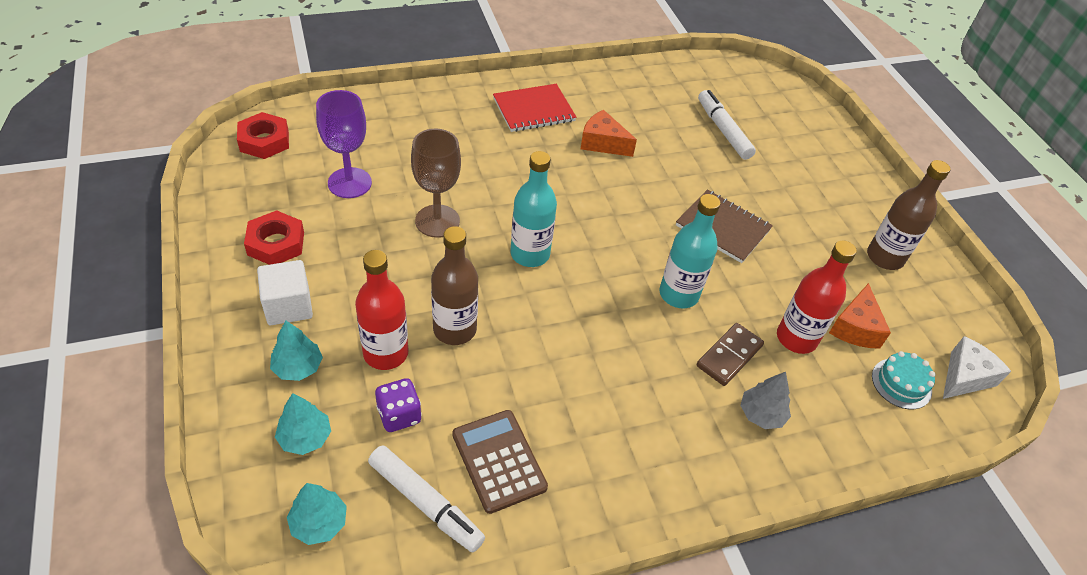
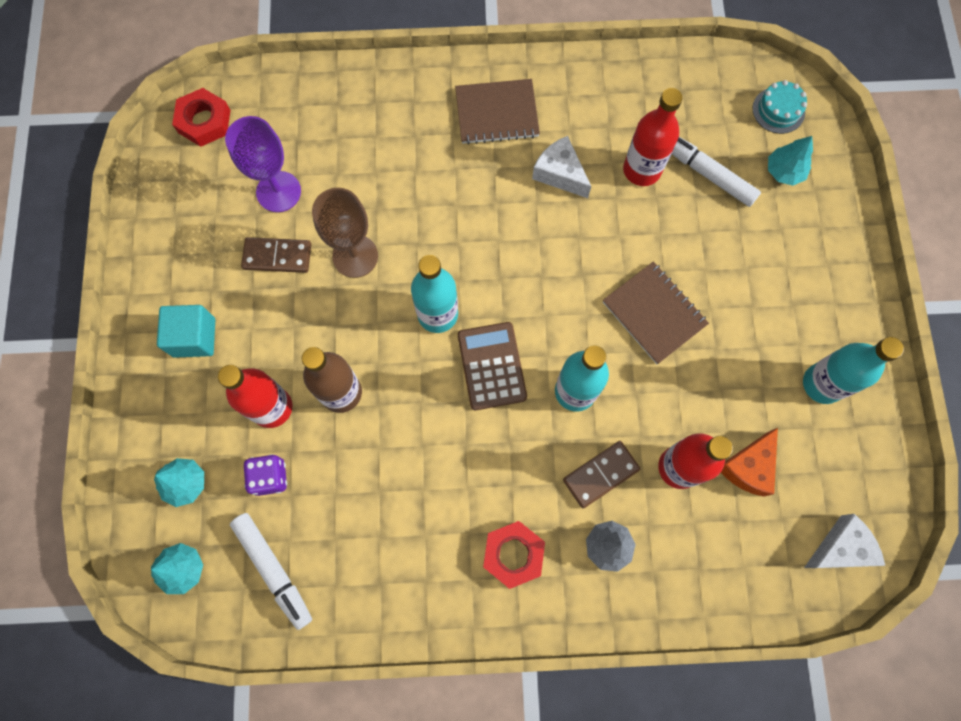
camera: 20 degrees right, 25 degrees up
red nut [244,210,304,265] -> red nut moved to [483,521,545,589]
white cube [257,260,313,325] -> turquoise cube [157,305,215,358]
turquoise tree [270,320,323,381] -> turquoise tree moved to [768,136,813,186]
brown calculator [452,410,548,514] -> brown calculator moved to [458,322,527,410]
red notebook [493,84,576,132] -> brown notebook [455,79,540,145]
orange cheese [581,110,637,157] -> white cheese [532,136,591,198]
white marker [698,90,756,160] -> white marker turned 45 degrees counterclockwise [672,137,761,207]
brown bottle [867,160,950,270] -> turquoise bottle [803,337,904,404]
turquoise cake [872,351,935,409] -> turquoise cake moved to [753,80,807,134]
none -> brown domino [241,237,311,273]
none -> red bottle [623,88,683,186]

